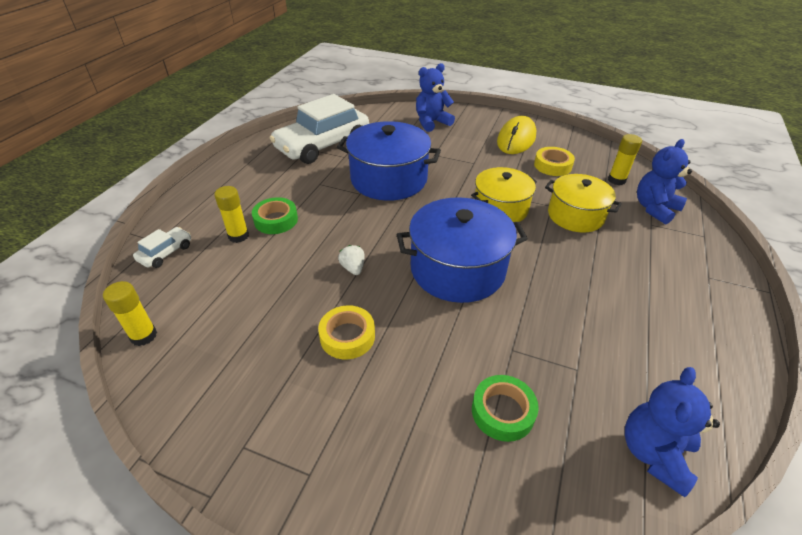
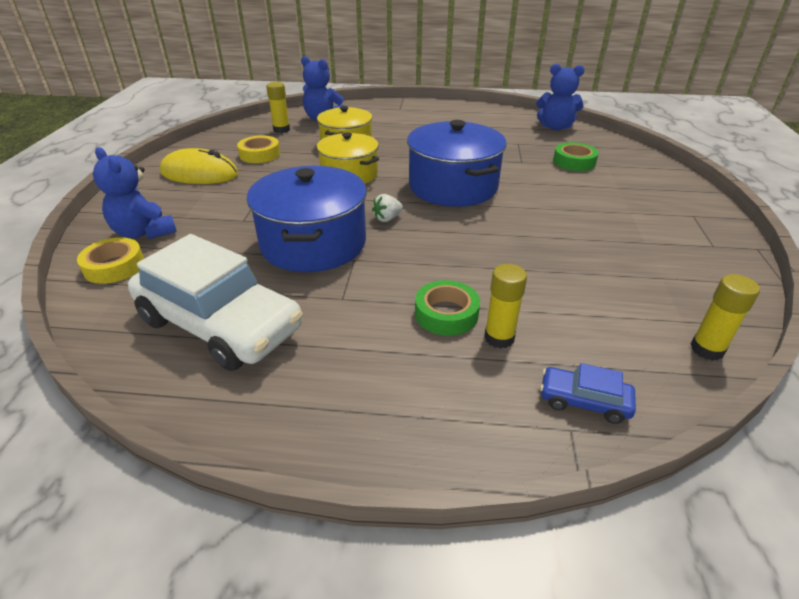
camera: 105 degrees left, 5 degrees down
white car [133,227,191,268] -> blue car [540,363,636,424]
yellow tape [318,305,375,359] -> yellow tape moved to [77,237,144,284]
white strawberry [338,245,365,275] -> white strawberry moved to [372,194,403,222]

